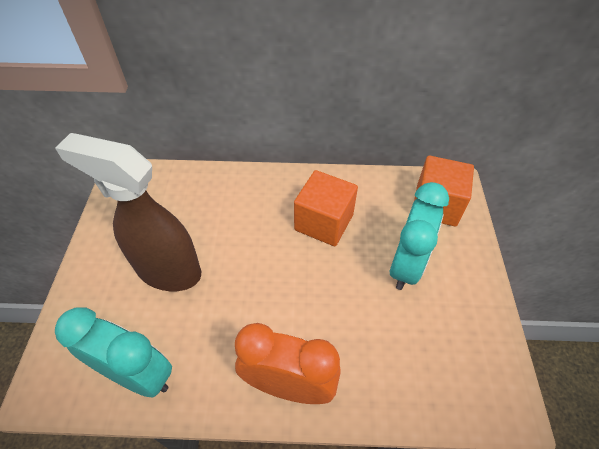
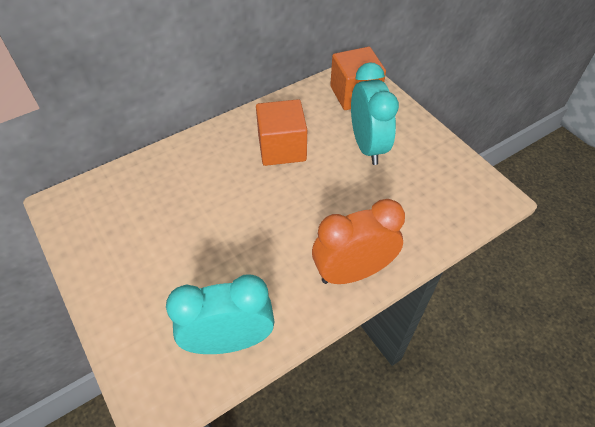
camera: 35 degrees left, 0 degrees up
brown spray bottle [55,133,201,291] -> none

